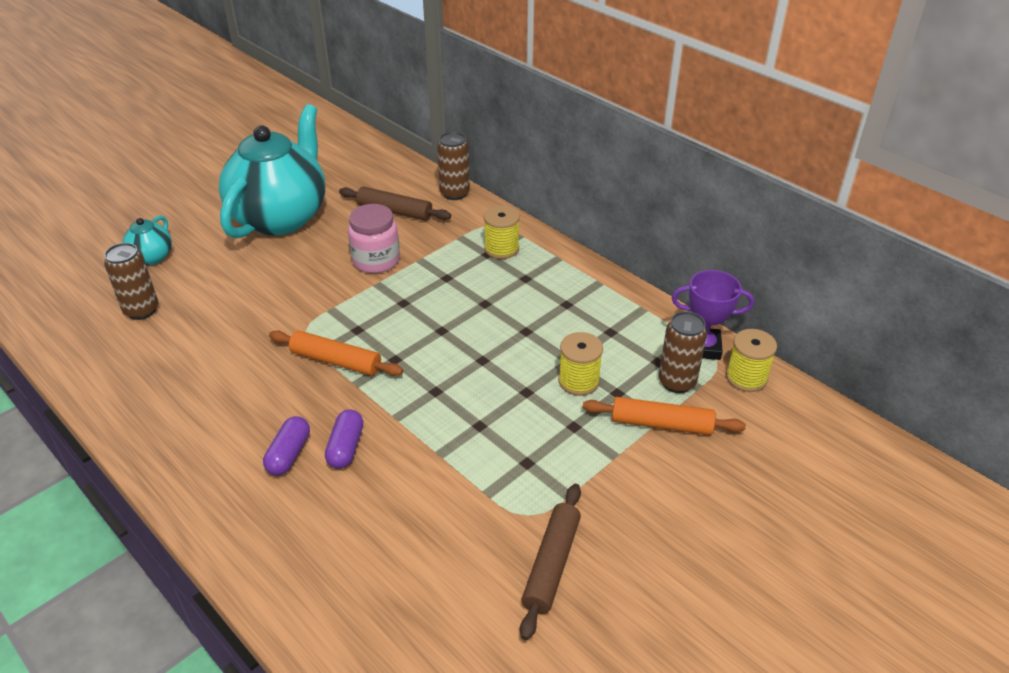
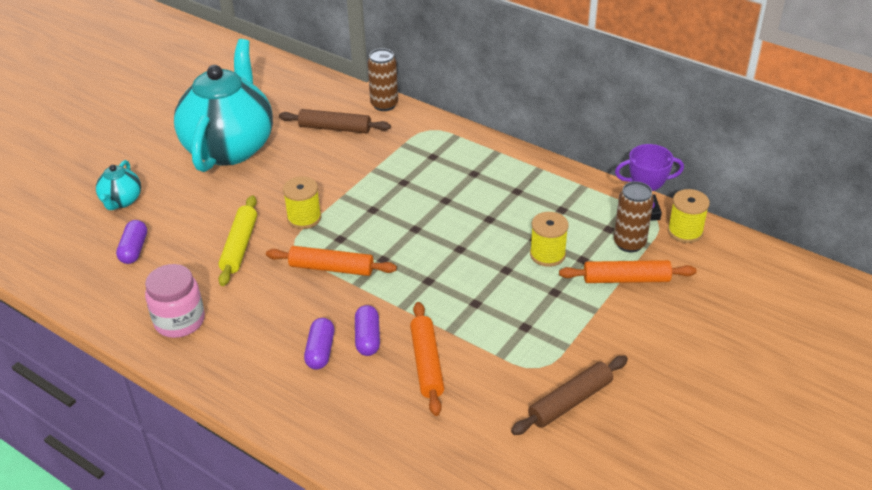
camera: 10 degrees left, 0 degrees up
brown can [104,243,159,320] -> purple capsule [116,220,147,264]
pink jar [348,204,400,273] -> pink jar moved to [145,264,205,338]
yellow spool [484,205,520,259] -> yellow spool moved to [283,176,321,229]
brown rolling pin [520,484,581,640] -> brown rolling pin turned 45 degrees clockwise [511,356,628,435]
none -> yellow rolling pin [218,195,257,286]
none -> orange rolling pin [410,302,444,416]

